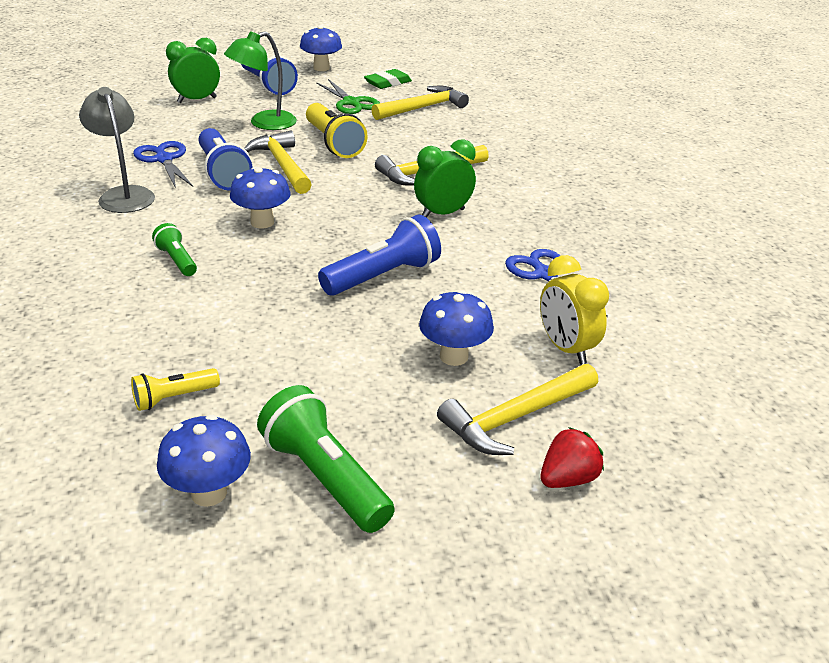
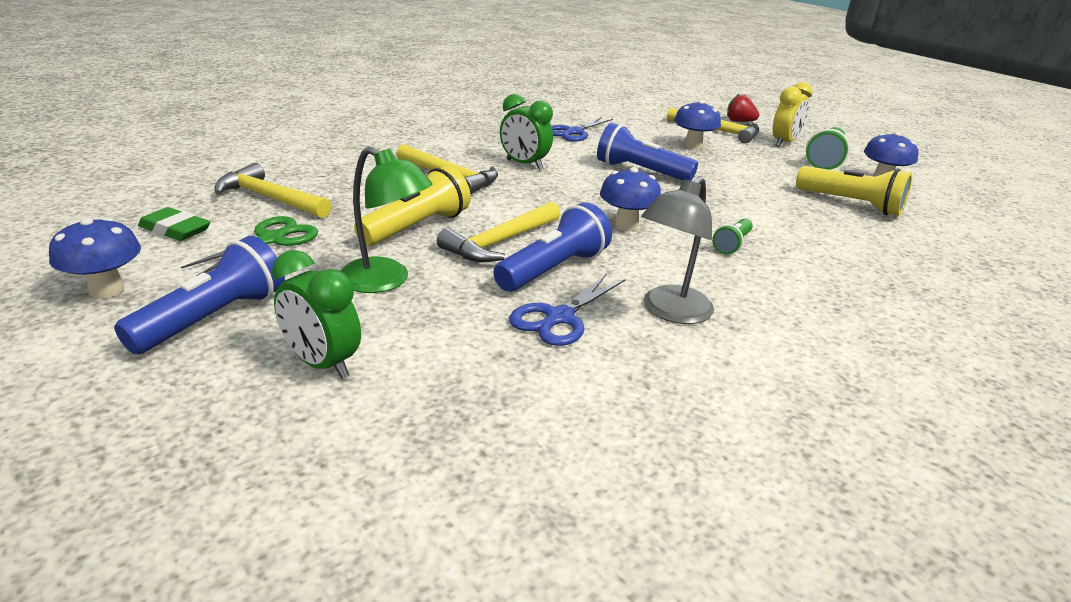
camera: 115 degrees left, 5 degrees down
yellow flashlight [131,368,220,411] -> yellow flashlight [796,166,912,216], size x1.81
yellow clock [540,255,609,365] -> yellow clock moved to [773,82,812,147]

